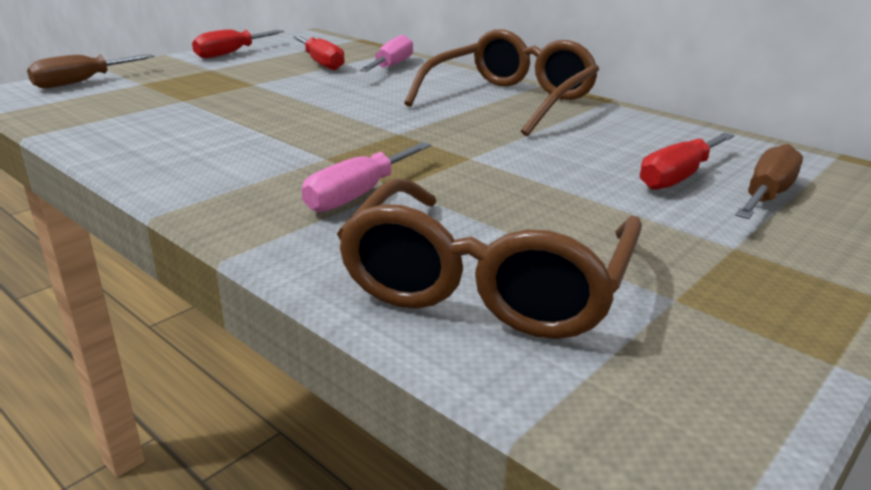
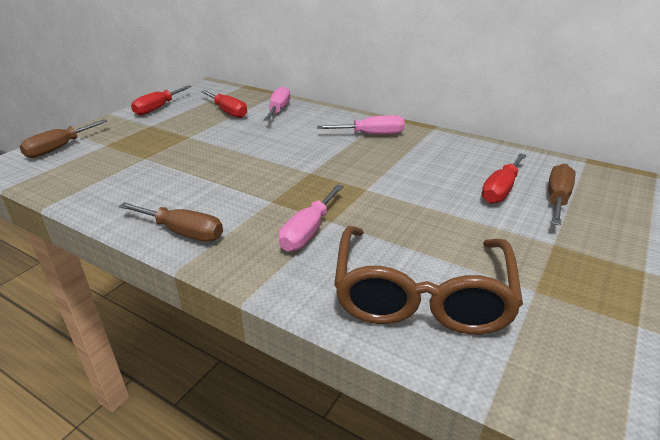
camera: 10 degrees left, 5 degrees up
brown glasses [404,29,599,137] -> pink screwdriver [317,115,405,135]
none -> brown screwdriver [119,202,223,242]

